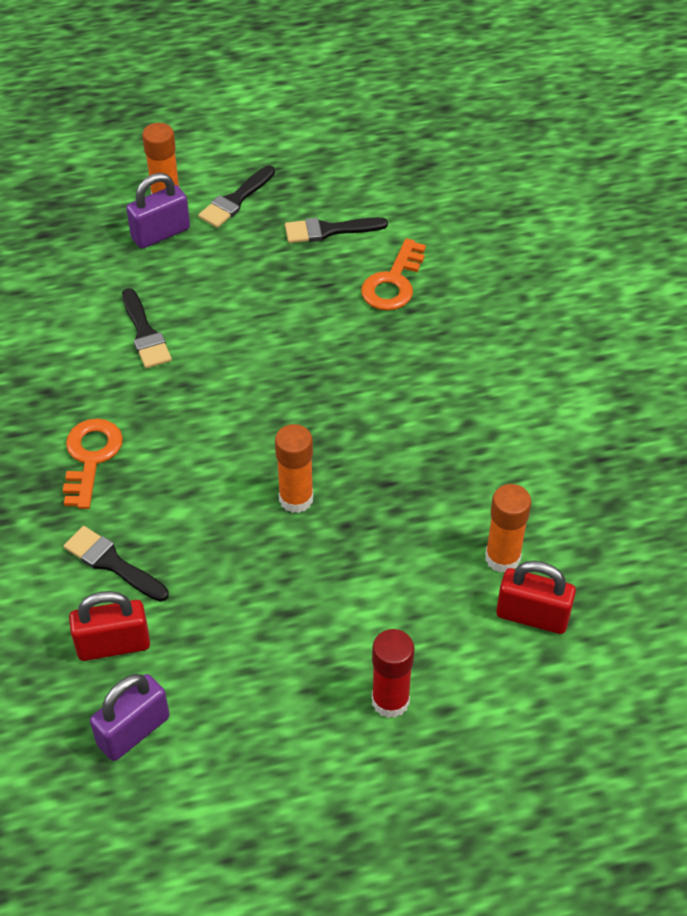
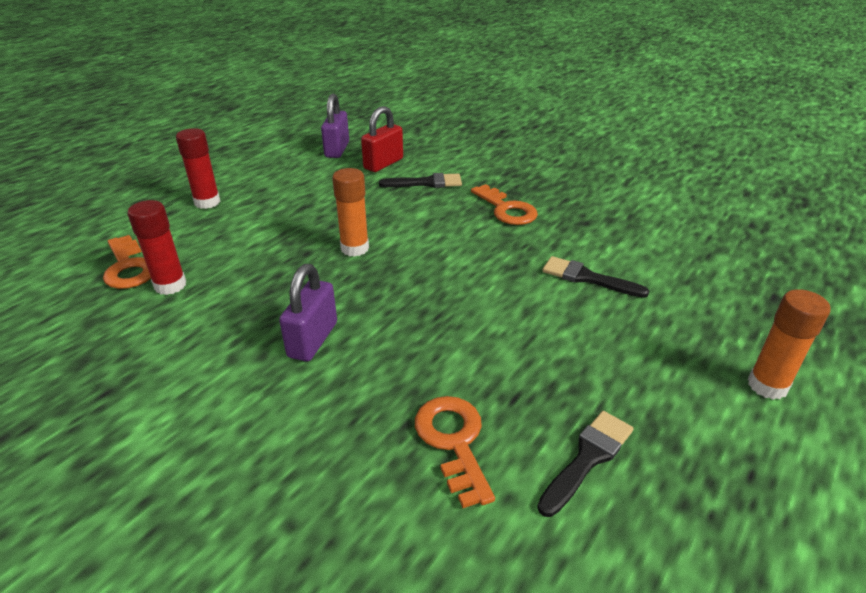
camera: 140 degrees right, 15 degrees down
purple padlock [126,173,190,249] -> purple padlock moved to [279,264,337,362]
black brush [198,166,275,228] -> none
orange glue stick [485,484,531,573] -> red glue stick [127,200,186,295]
red padlock [496,561,576,634] -> orange key [103,235,151,289]

